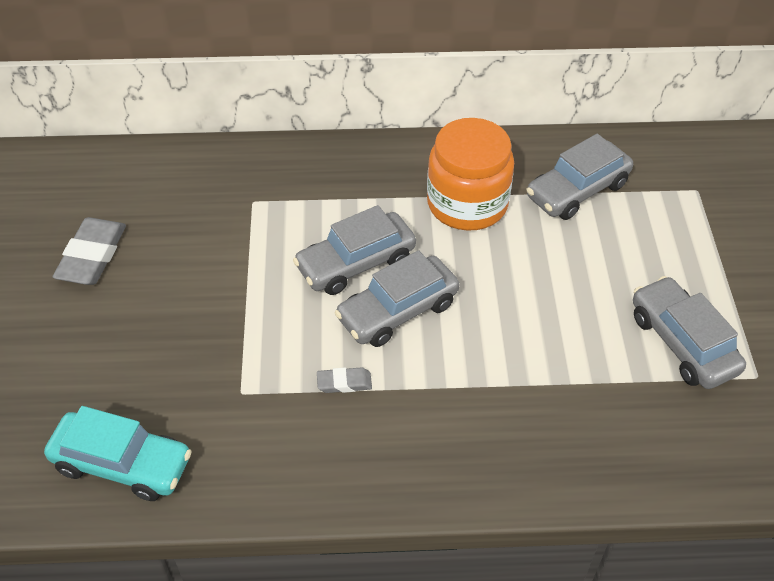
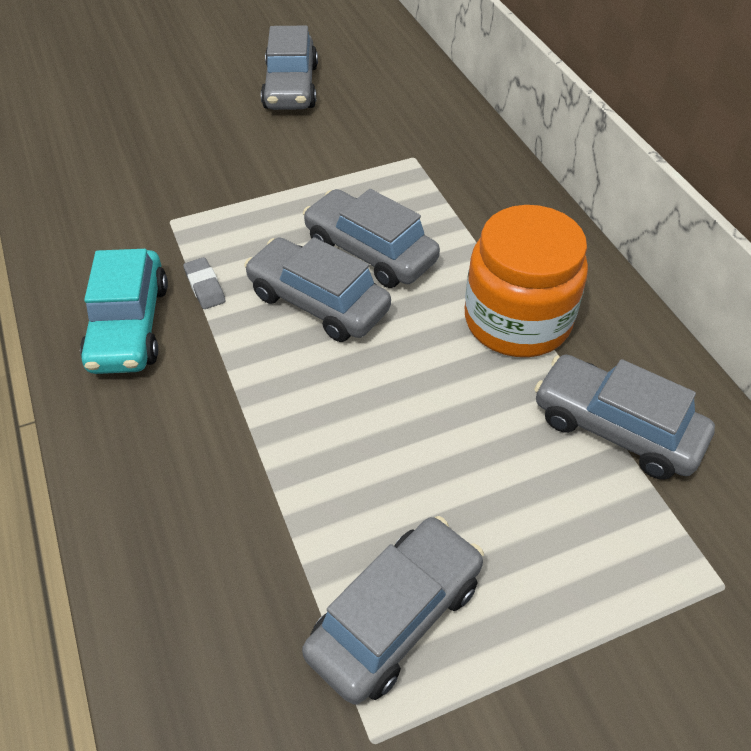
camera: 70 degrees right, 0 degrees up
turquoise car [44,406,192,501] -> turquoise car moved to [80,249,168,374]
grey eraser [53,217,126,285] -> grey car [261,26,318,110]

